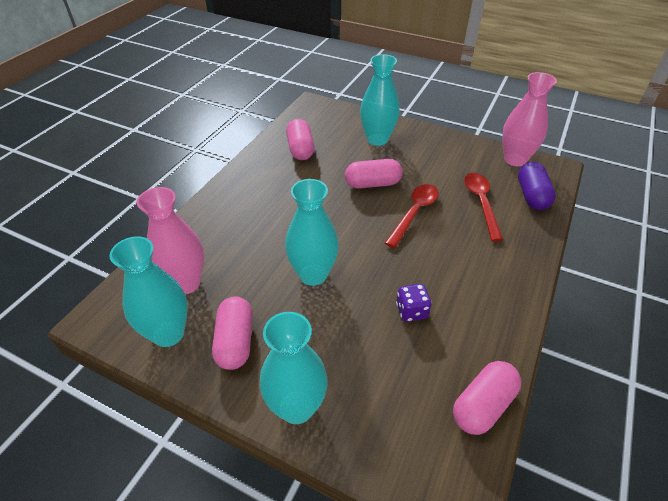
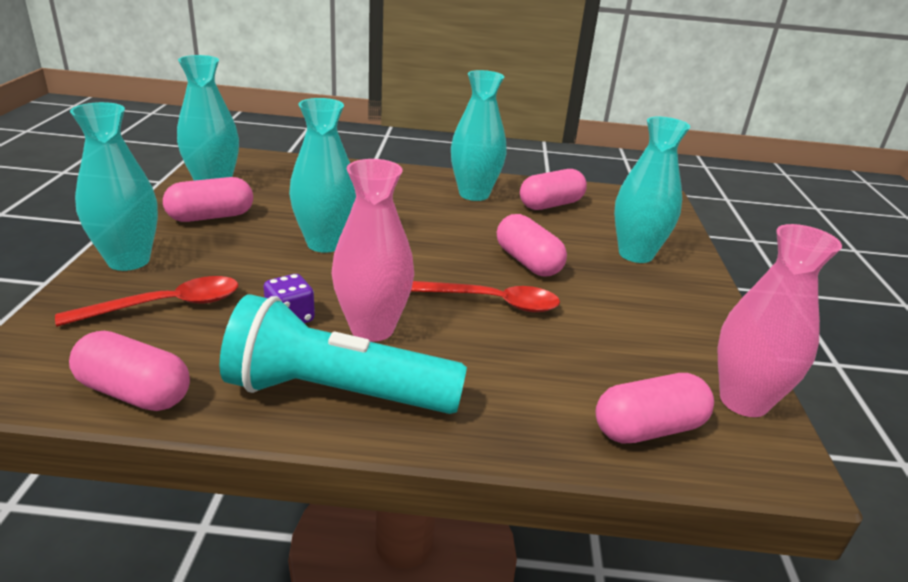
camera: 65 degrees right, 15 degrees down
pink vase [136,187,204,294] -> pink vase moved to [332,159,414,342]
red spoon [464,173,503,241] -> red spoon moved to [55,276,238,327]
purple capsule [518,162,556,210] -> pink capsule [596,373,714,444]
none -> turquoise flashlight [220,294,467,414]
none -> turquoise vase [451,70,507,201]

